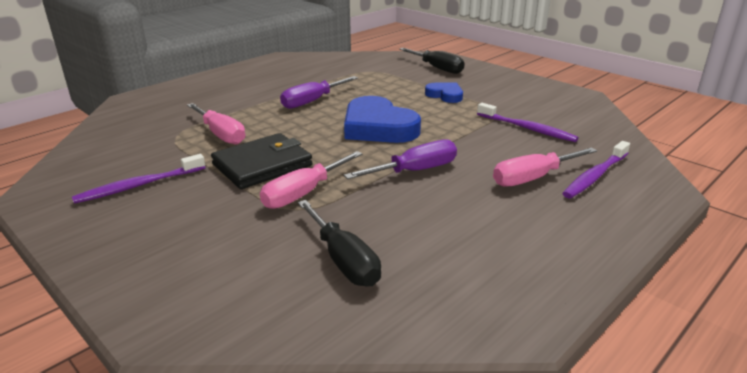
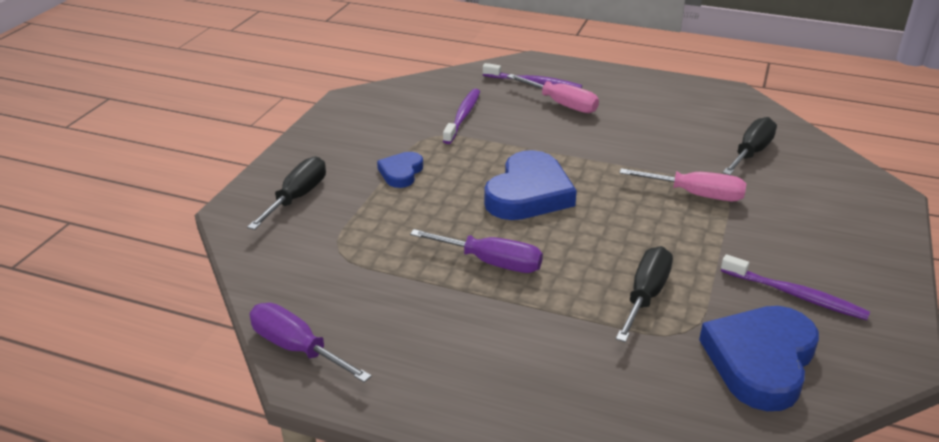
camera: 115 degrees left, 5 degrees up
pink screwdriver [187,103,245,145] -> black screwdriver [616,246,673,342]
black wallet [211,133,313,189] -> none
purple screwdriver [344,140,457,179] -> purple screwdriver moved to [249,303,372,383]
none -> blue heart [699,306,819,411]

